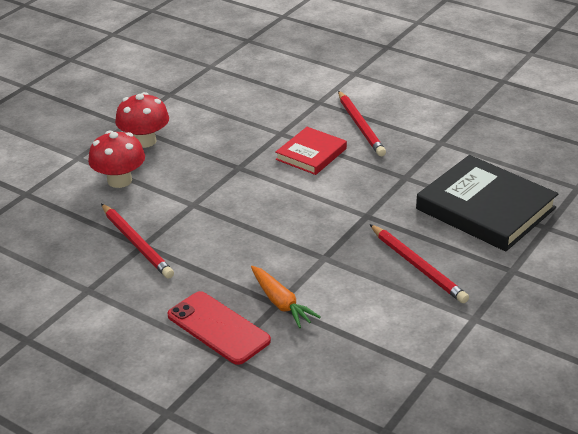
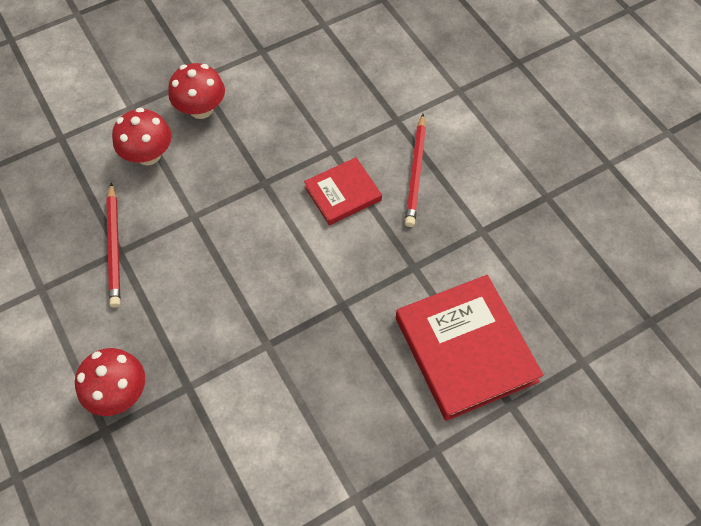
camera: 25 degrees right, 25 degrees up
red phone [168,291,271,365] -> red mushroom [75,348,145,416]
orange carrot [251,266,321,328] -> none
red pencil [369,224,469,303] -> none
black book [416,155,558,251] -> red book [396,275,544,421]

